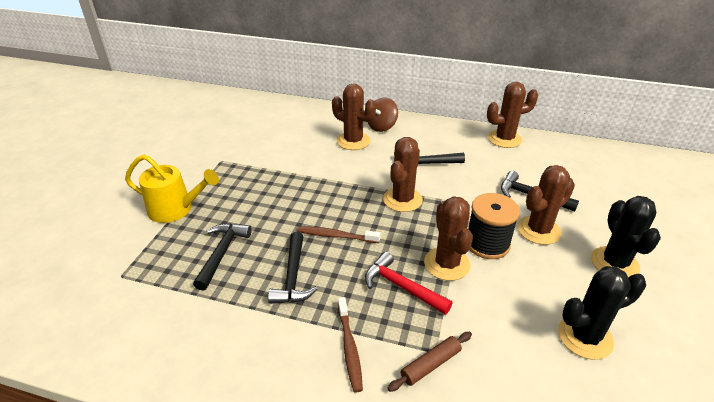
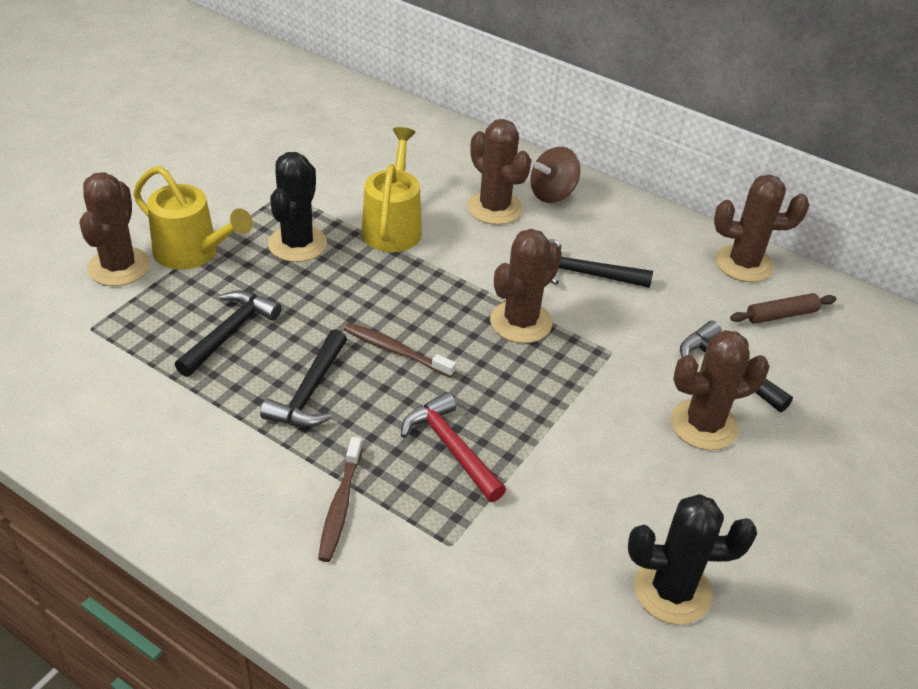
camera: 15 degrees right, 5 degrees up
brown rolling pin [388,332,472,392] -> brown rolling pin moved to [730,293,836,324]
brown cactus [424,196,473,281] -> brown cactus moved to [80,172,150,286]
black spool [468,193,520,259] -> none
black cactus [591,196,661,277] -> black cactus moved to [268,152,327,262]
none -> yellow watering can [361,127,422,252]

